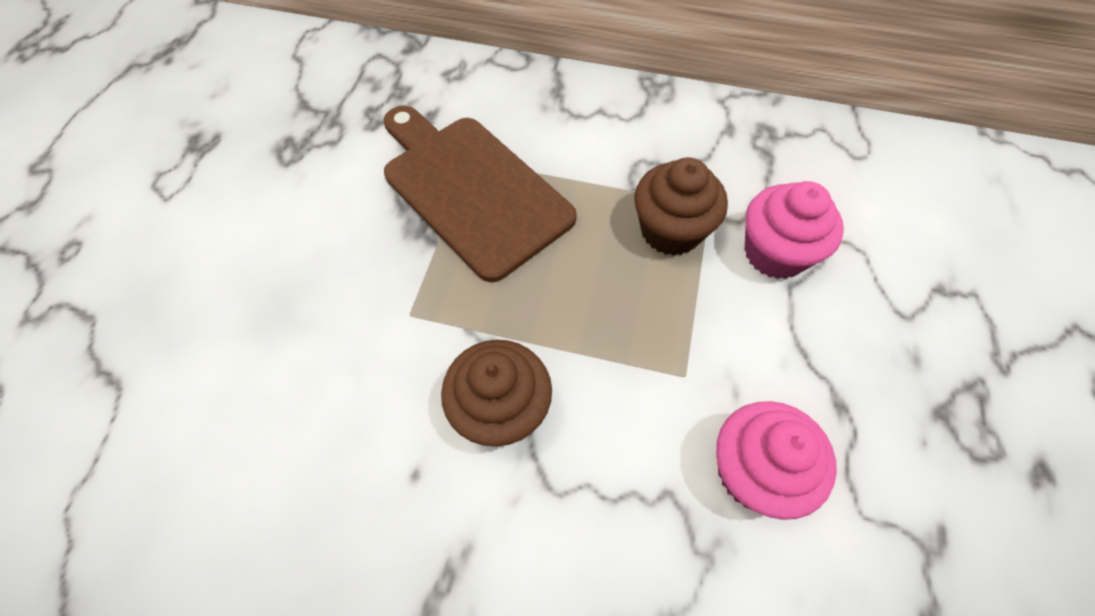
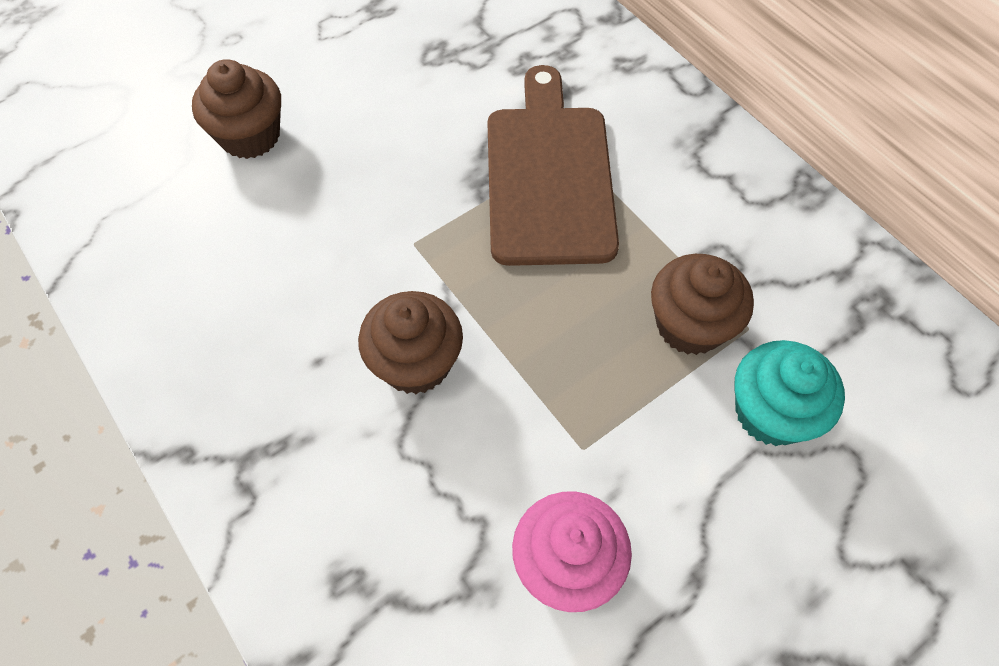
camera: 40 degrees right, 0 degrees up
pink cupcake [745,181,844,279] -> turquoise cupcake [735,340,845,446]
none -> brown cupcake [192,59,281,159]

